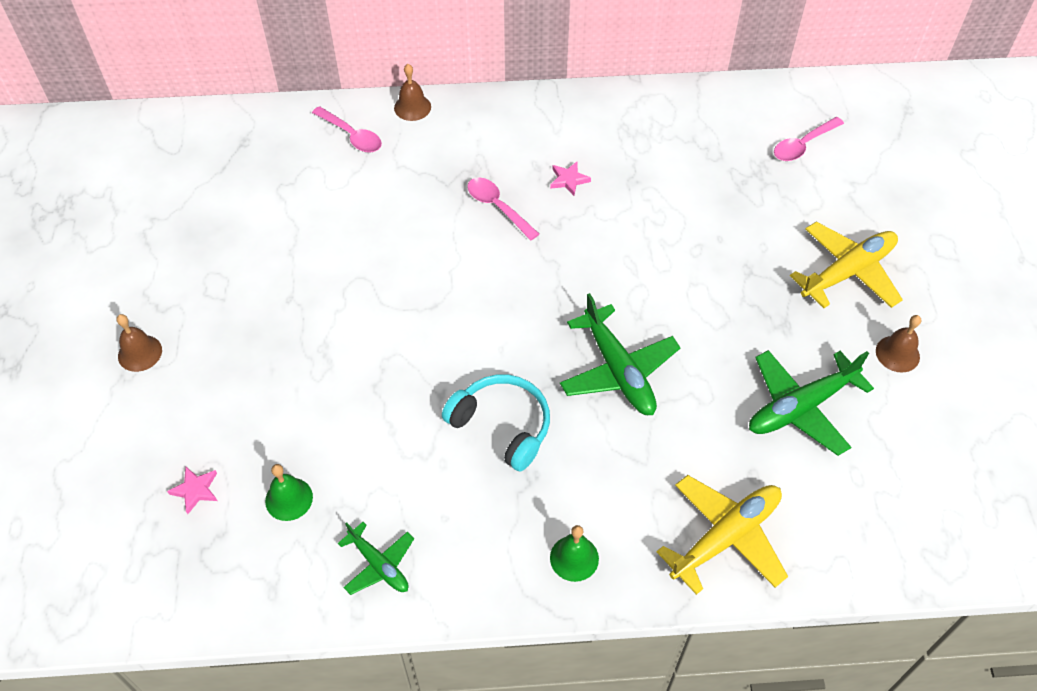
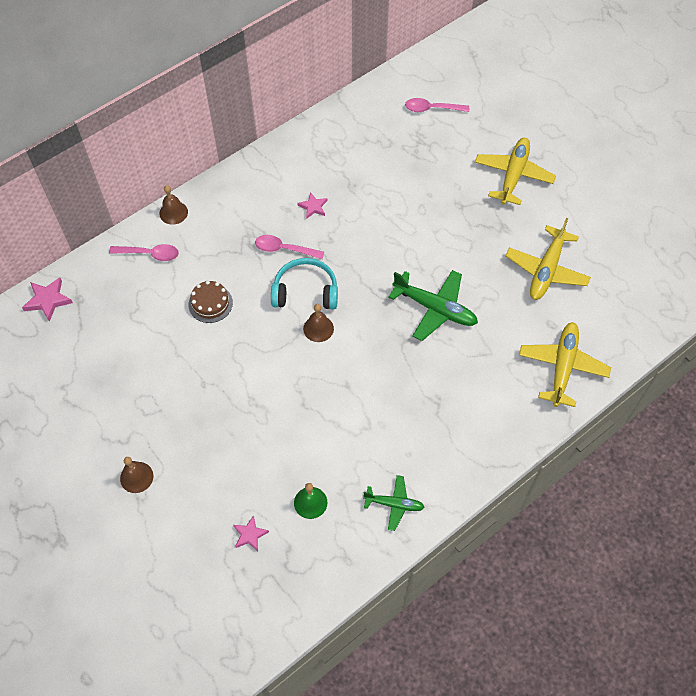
camera: 35 degrees left, 5 degrees up
turquoise headphones [442,375,550,472] -> turquoise headphones moved to [271,258,338,310]
green bell [550,525,599,582] -> none
green plane [749,350,874,456] -> yellow plane [506,217,591,300]
pink spoon [774,117,844,161] -> pink spoon turned 75 degrees clockwise [405,98,469,112]
brown bell [876,315,921,373] -> brown bell moved to [303,304,334,342]
none -> pink star [22,277,73,322]
none -> brown cake [188,281,233,323]

